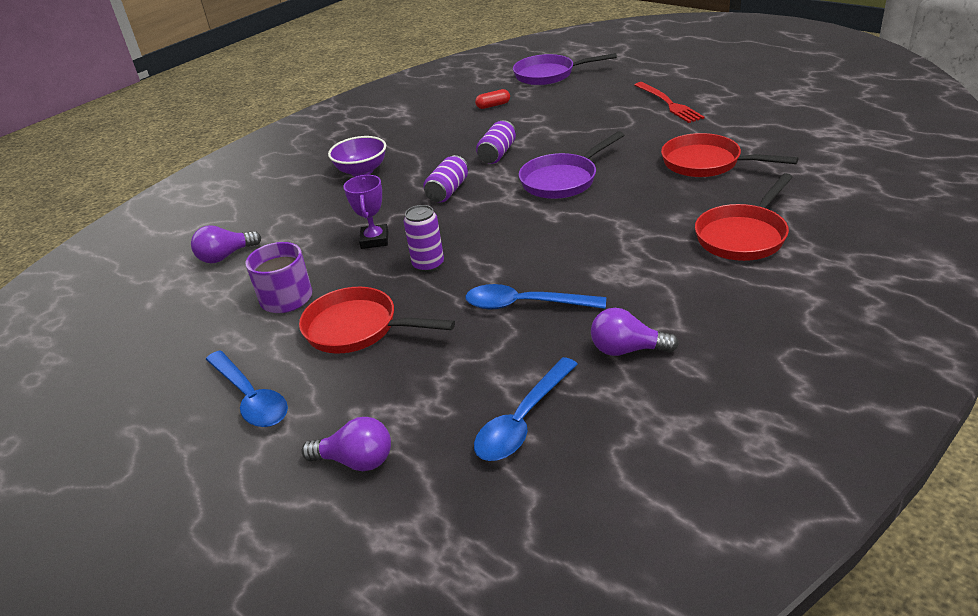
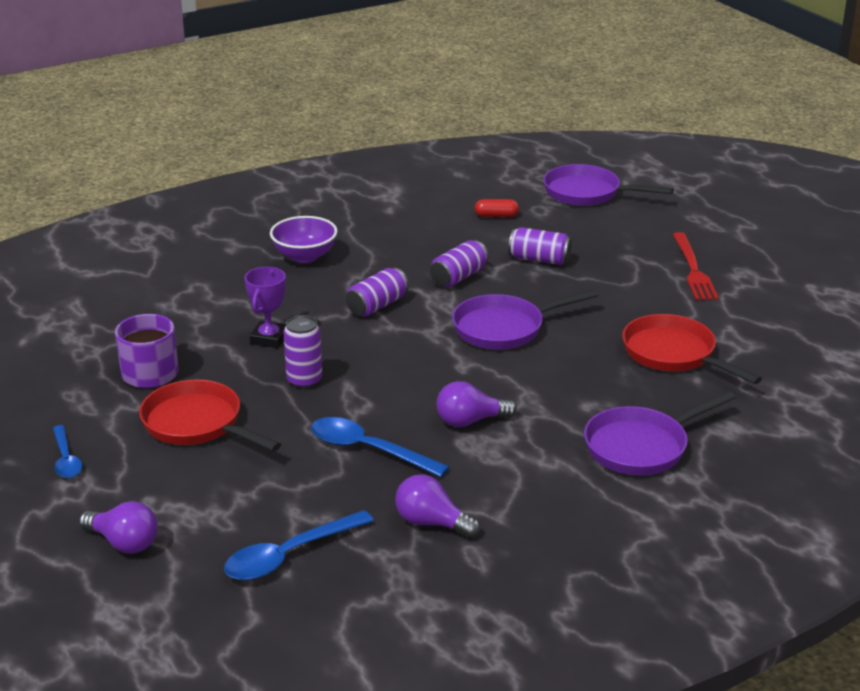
camera: 15 degrees right, 5 degrees down
purple light bulb [191,225,261,263] -> purple light bulb moved to [436,381,517,427]
blue spoon [206,350,288,427] -> blue spoon [53,425,82,478], size x0.64
red pan [695,173,793,261] -> purple pan [584,391,736,475]
none -> purple can [509,227,572,265]

